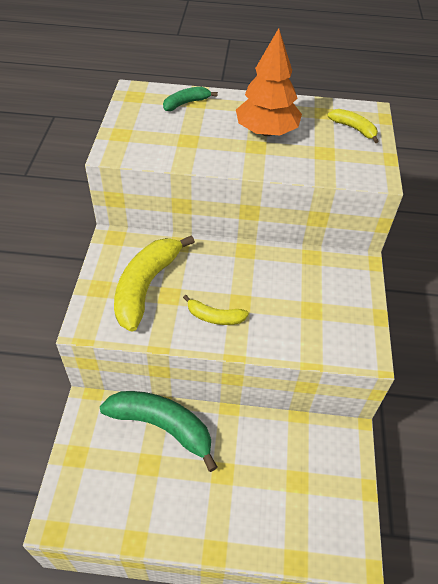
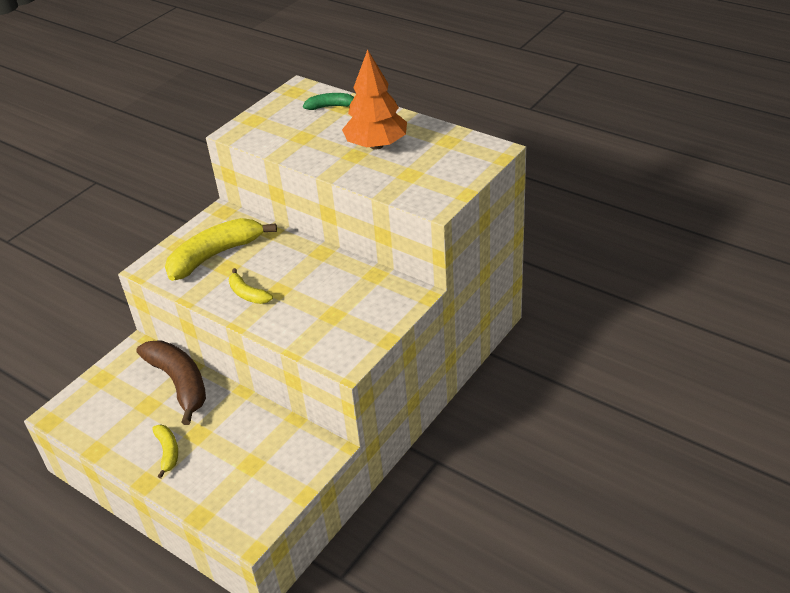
camera: 35 degrees right, 10 degrees down
green banana [100,391,217,472] -> brown banana [136,340,206,425]
yellow banana [327,109,379,143] -> yellow banana moved to [152,425,178,478]

